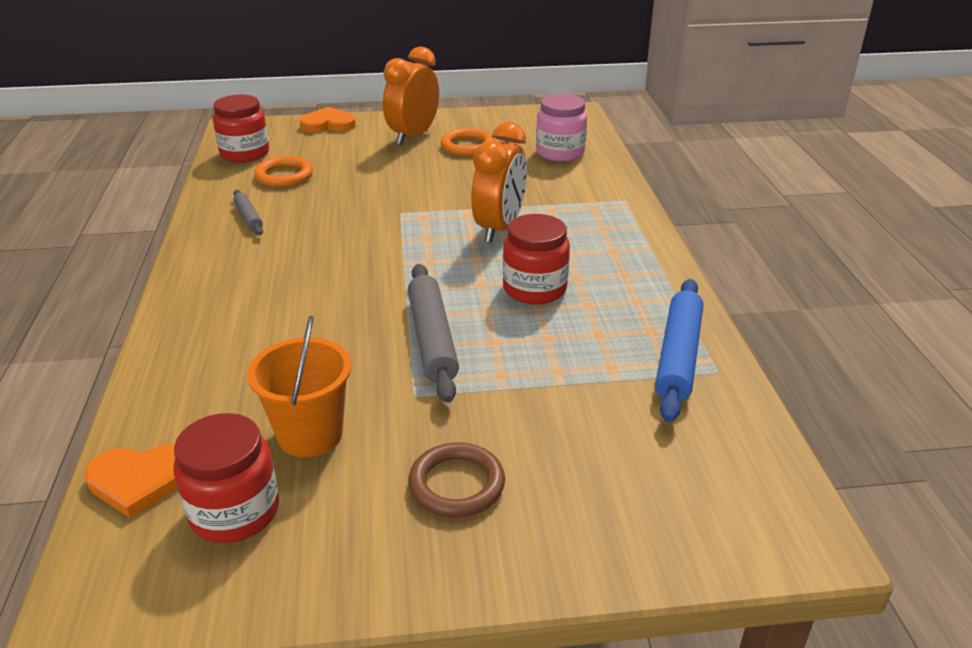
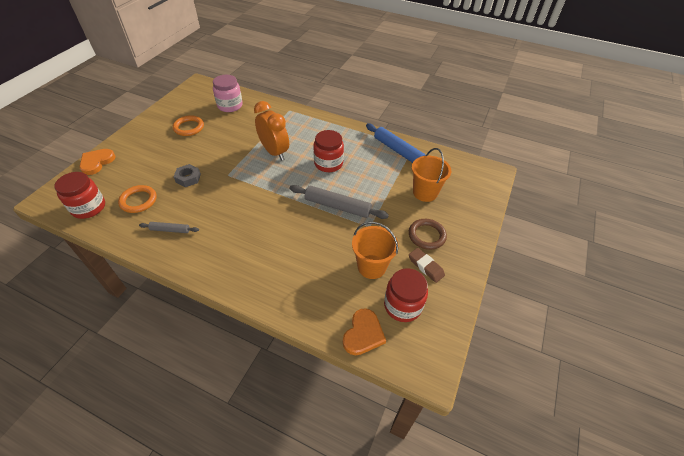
camera: 60 degrees left, 15 degrees up
orange clock [383,46,439,145] -> none
none -> grey nut [174,164,201,187]
none -> brown eraser [409,248,445,283]
none -> orange bucket [412,148,451,202]

